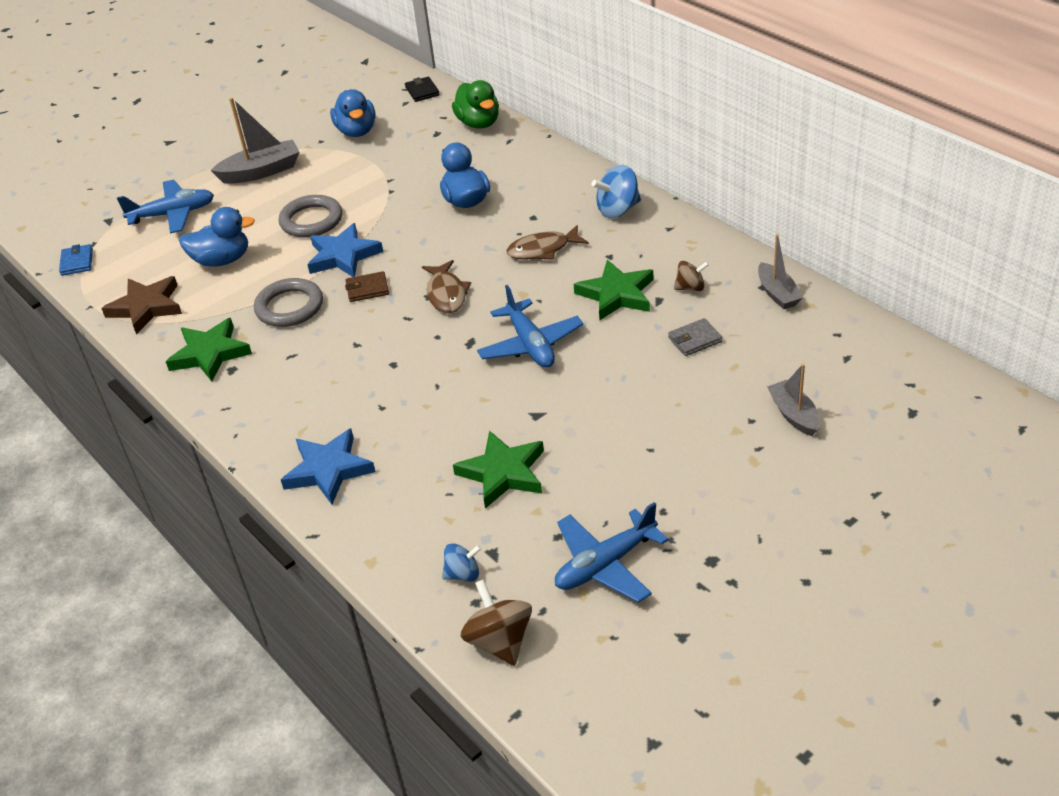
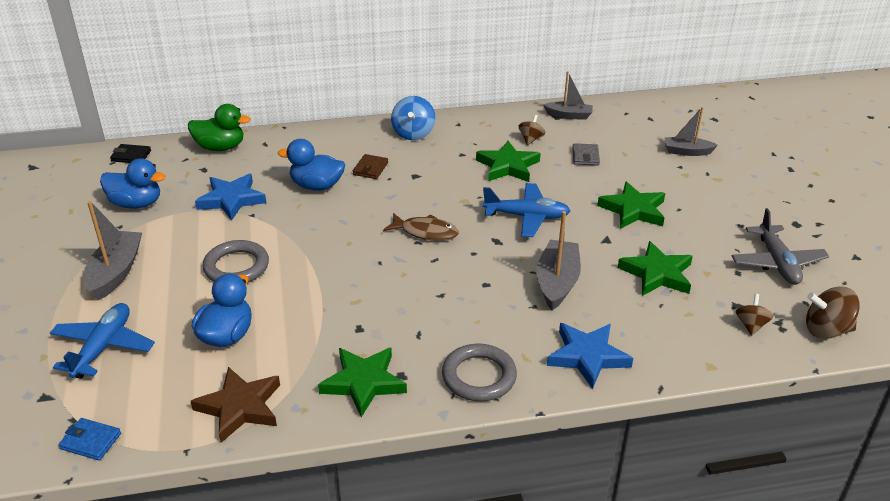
camera: 65 degrees left, 5 degrees down
grey ring [254,278,323,327] -> grey ring moved to [442,343,517,401]
blue star [307,223,383,277] -> blue star moved to [195,174,266,221]
brown wallet [345,271,389,302] -> brown wallet moved to [353,154,388,179]
blue spinning top [442,543,482,582] -> brown spinning top [736,294,774,336]
brown fish [507,225,589,260] -> none
blue plane [555,502,669,603] -> grey plane [732,208,830,285]
none -> grey boat [536,211,581,310]
none -> green star [597,181,665,229]

